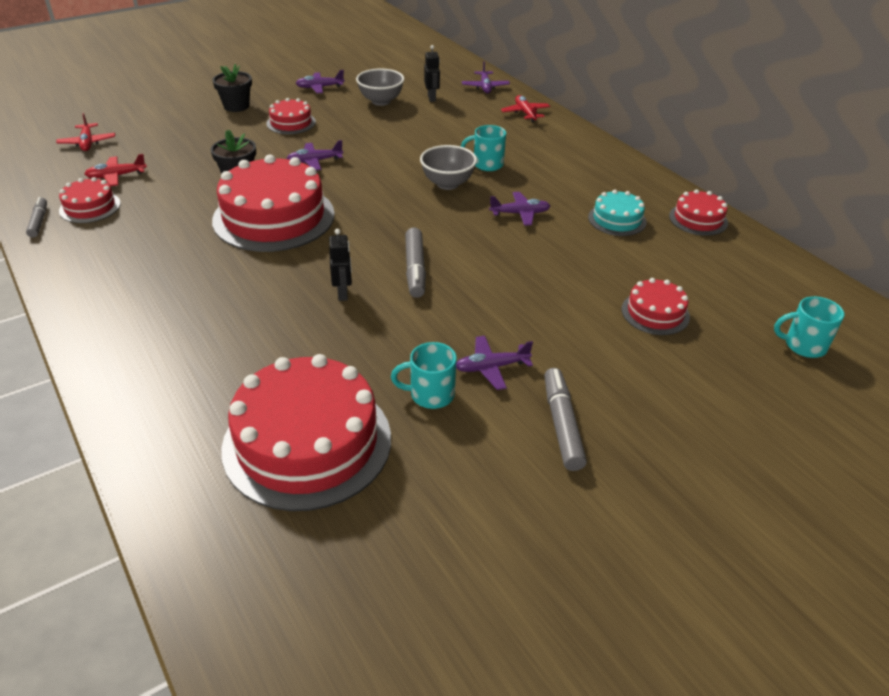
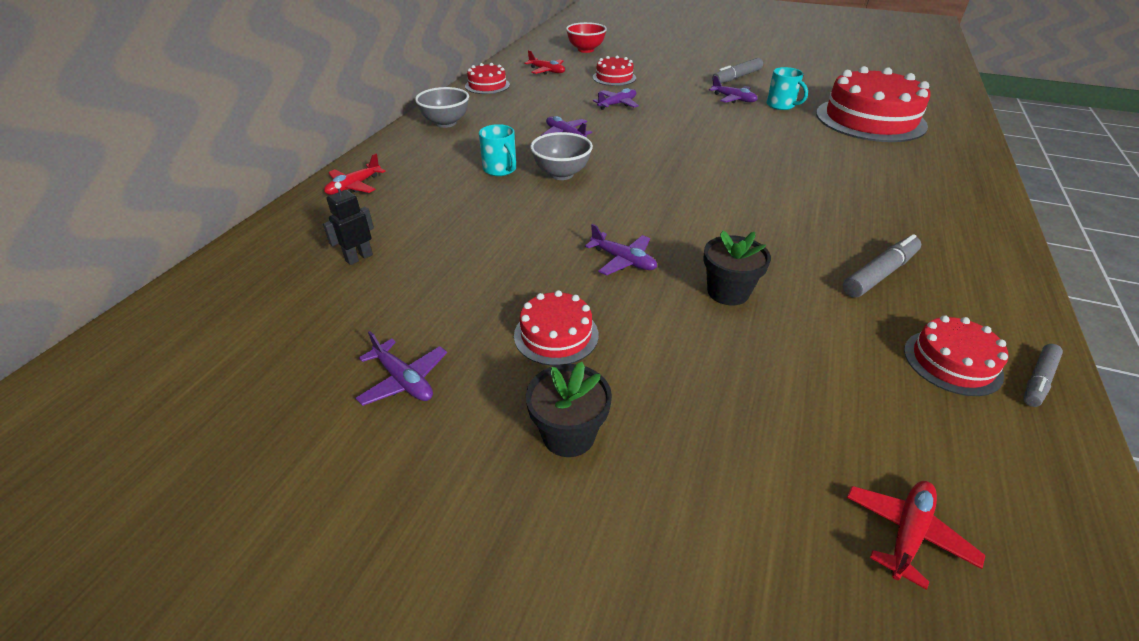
camera: 125 degrees left, 0 degrees up
red plane [84,154,147,186] -> red plane moved to [524,50,565,75]
red cake [212,155,335,252] -> none
black robot [329,229,352,301] -> none
grey bowl [356,68,404,106] -> grey bowl moved to [415,87,469,128]
grey marker [405,227,426,298] -> grey marker moved to [843,234,921,297]
purple plane [462,61,510,93] -> purple plane moved to [593,88,639,110]
turquoise cake [588,190,647,236] -> none
turquoise mug [774,296,845,358] -> red bowl [566,22,607,53]

